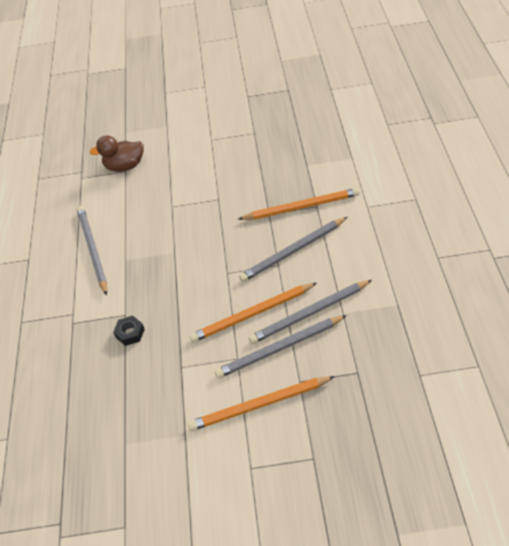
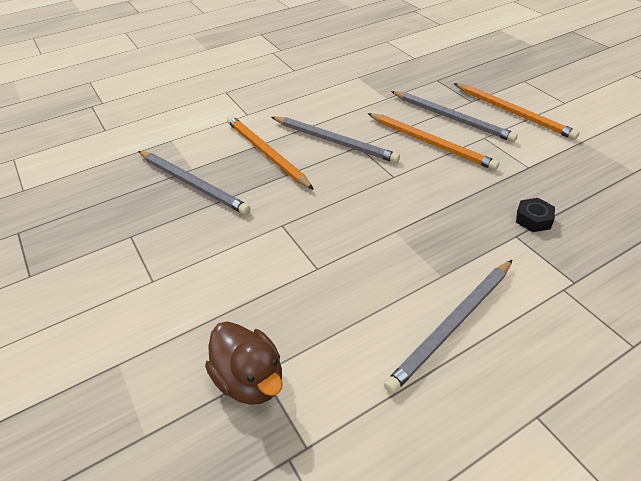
camera: 120 degrees left, 5 degrees down
grey pencil [249,280,372,344] -> grey pencil moved to [138,151,251,215]

